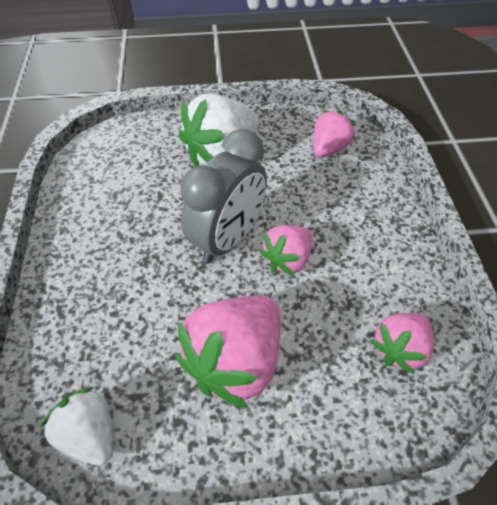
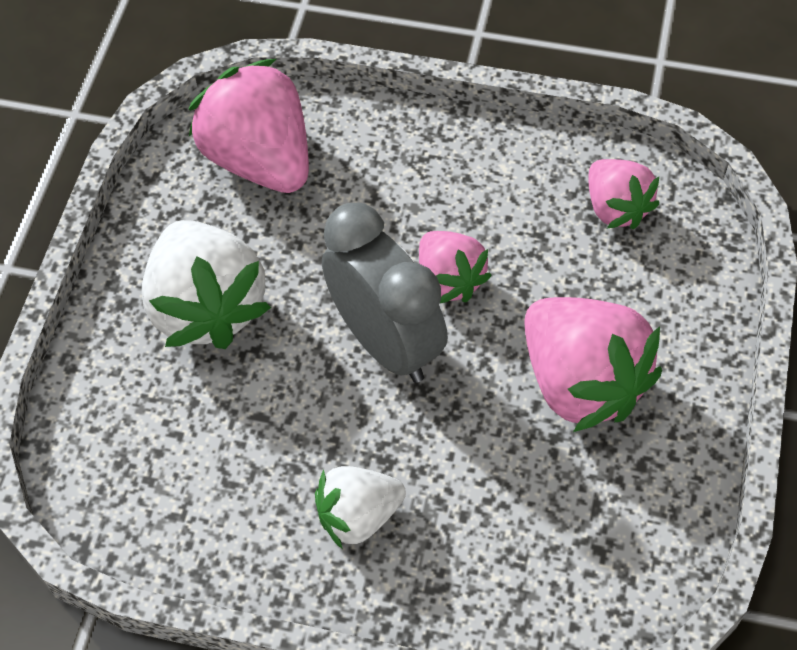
camera: 70 degrees left, 5 degrees up
white strawberry [40,388,113,466] -> white strawberry moved to [315,466,406,549]
pink strawberry [313,110,356,157] -> pink strawberry [189,59,309,193], size x1.70

